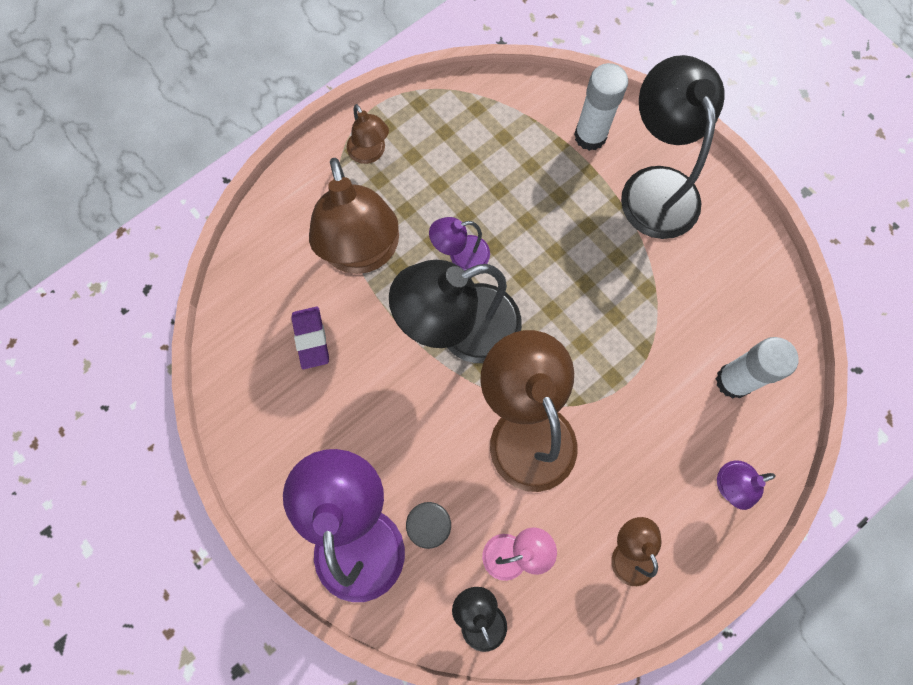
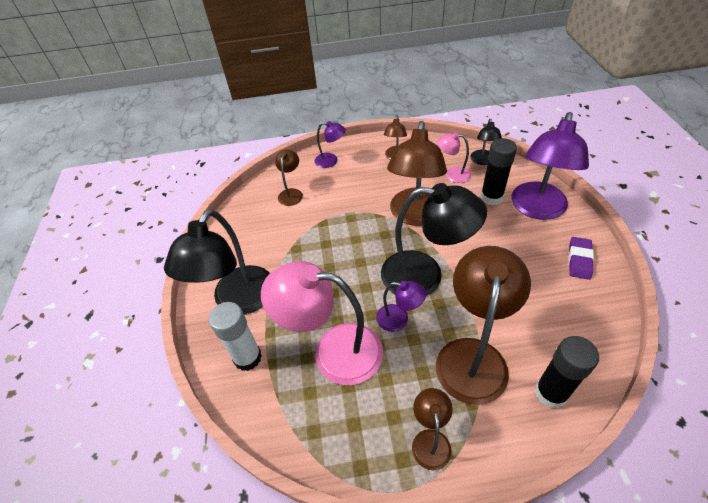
camera: 145 degrees left, 25 degrees down
purple eraser [291,307,329,369] -> purple eraser moved to [569,237,594,280]
white glue stick [716,337,799,399] -> brown lamp [275,149,303,206]
none -> pink lamp [261,261,383,385]
none -> black glue stick [534,336,599,408]

